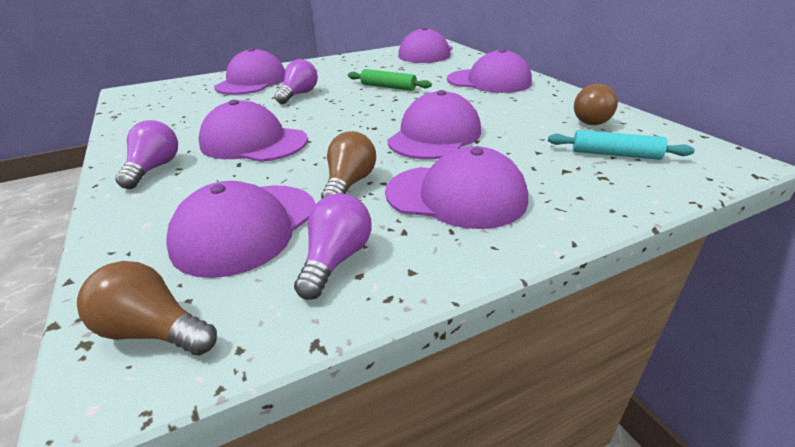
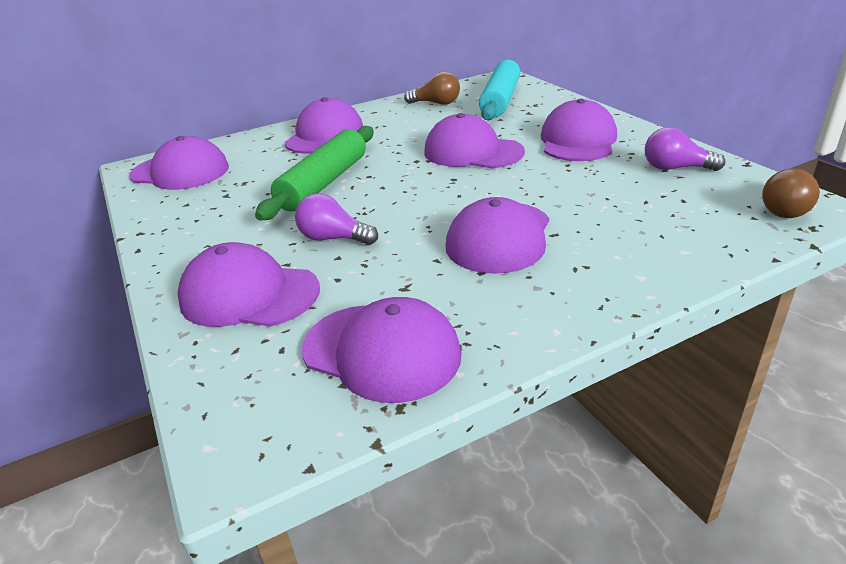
camera: 90 degrees left, 0 degrees up
purple light bulb [115,120,178,189] -> none
purple cap [166,181,315,278] -> purple cap moved to [302,297,461,403]
brown light bulb [321,131,376,199] -> none
green rolling pin [348,69,432,91] -> green rolling pin [255,126,374,221], size x1.76
turquoise rolling pin [548,130,695,160] -> turquoise rolling pin [479,59,520,120], size x1.76

